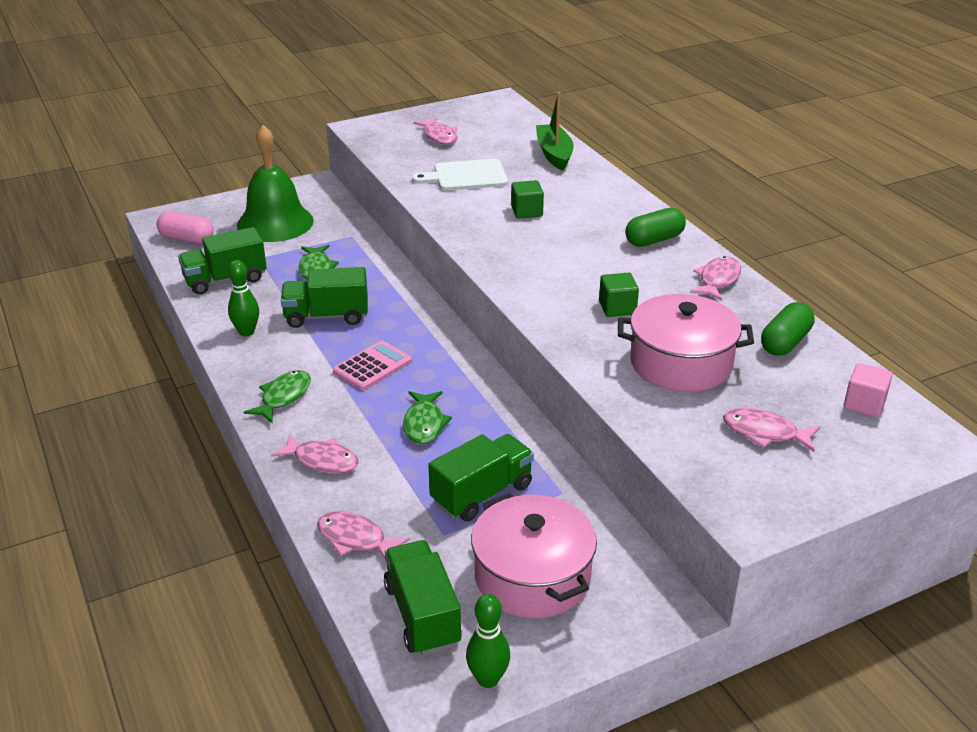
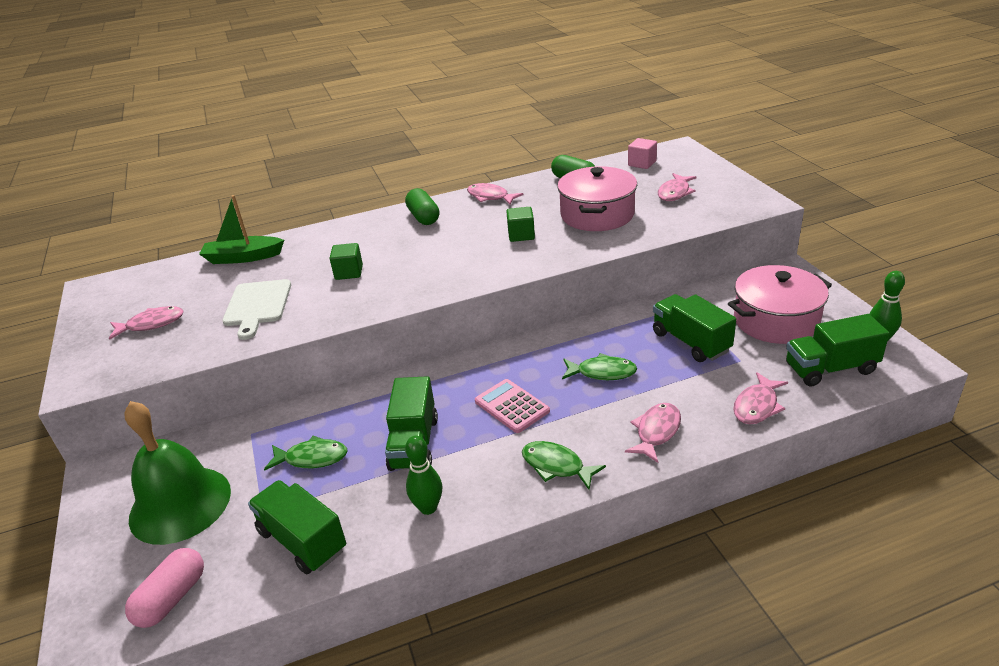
camera: 80 degrees left, 0 degrees up
green truck [178,227,267,295] -> green truck turned 150 degrees clockwise [248,480,346,574]

